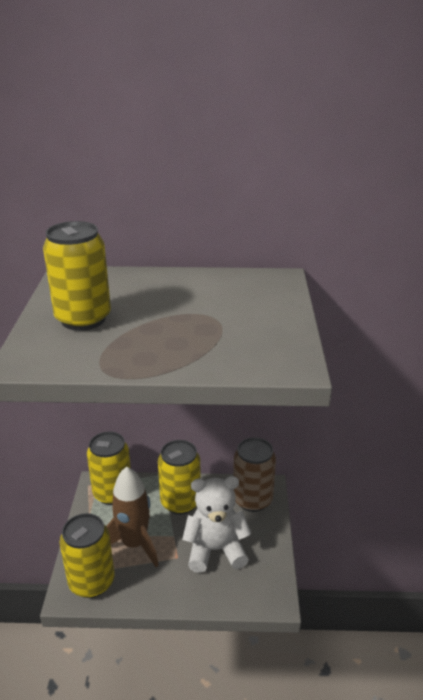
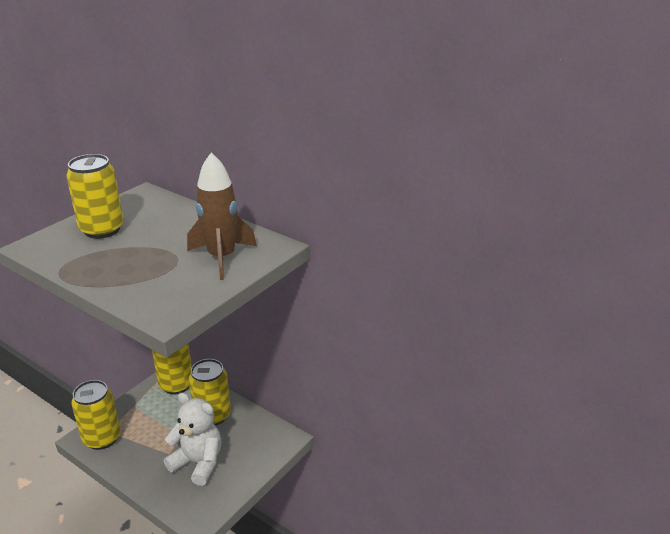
camera: 35 degrees right, 0 degrees up
brown rocket [106,467,159,567] -> brown rocket moved to [187,152,257,280]
brown can [233,437,276,512] -> none

